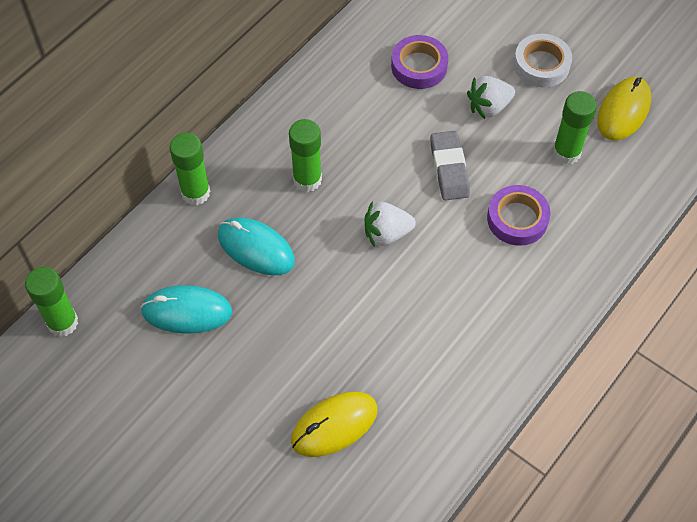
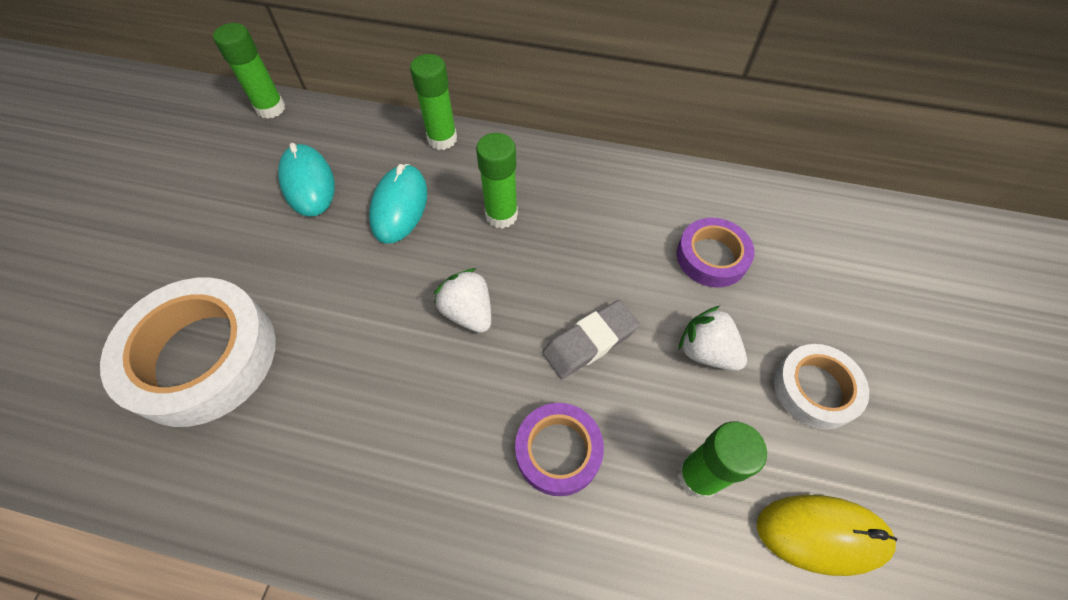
camera: 65 degrees right, 0 degrees up
yellow mouse [291,391,378,457] -> white tape [100,278,276,427]

